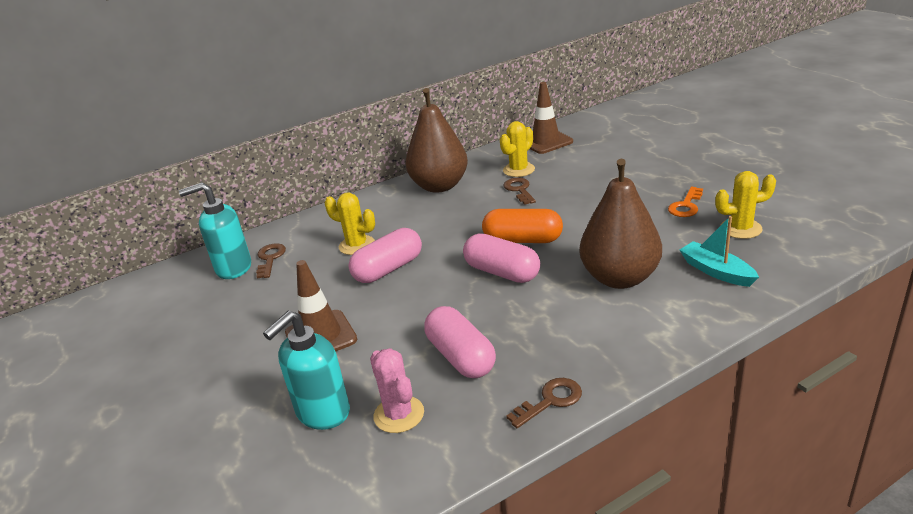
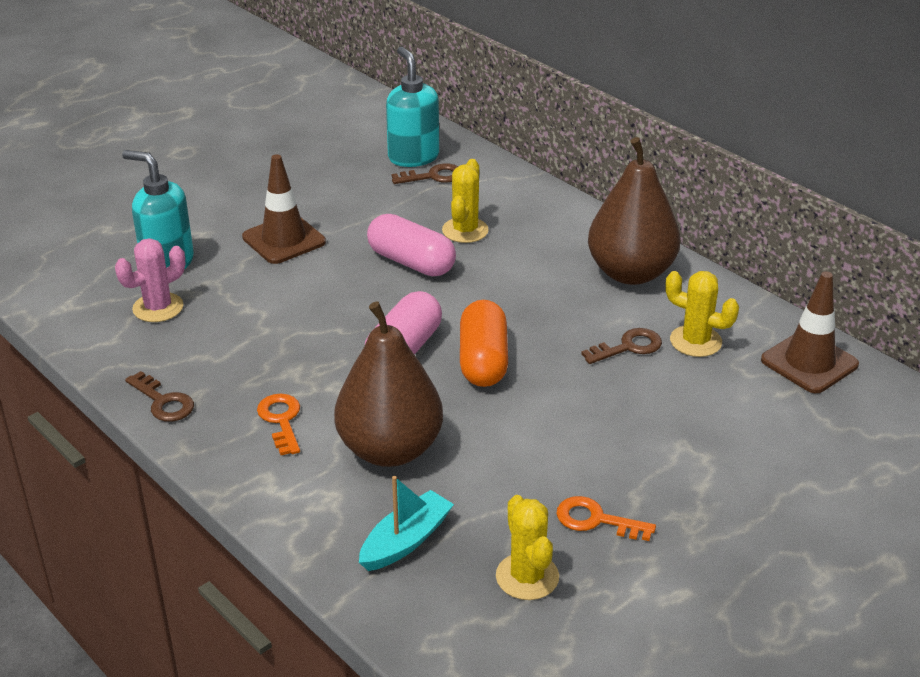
camera: 75 degrees right, 5 degrees up
pink capsule [424,306,496,378] -> none
none -> orange key [257,394,300,455]

